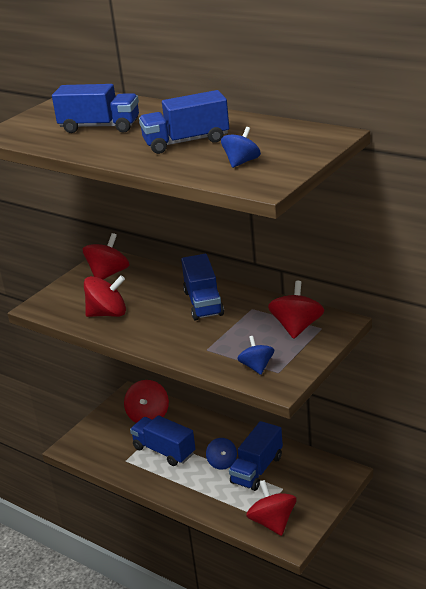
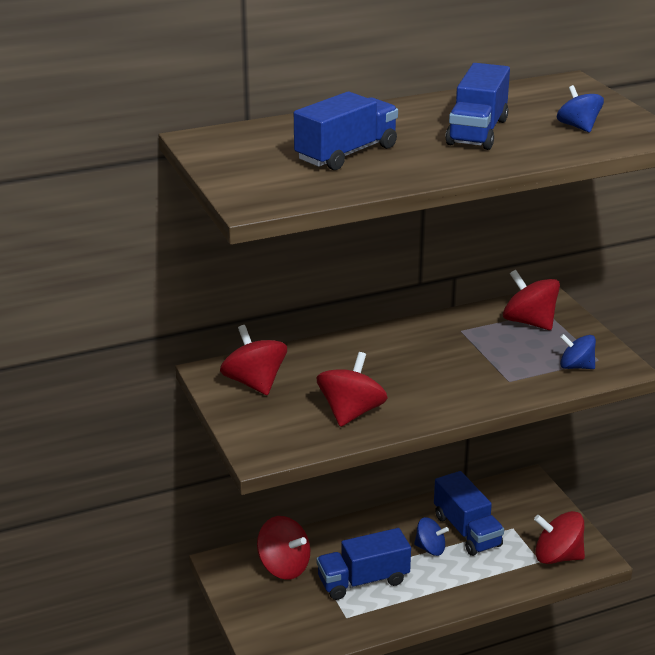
camera: 60 degrees left, 0 degrees up
blue truck [181,254,224,320] -> none

